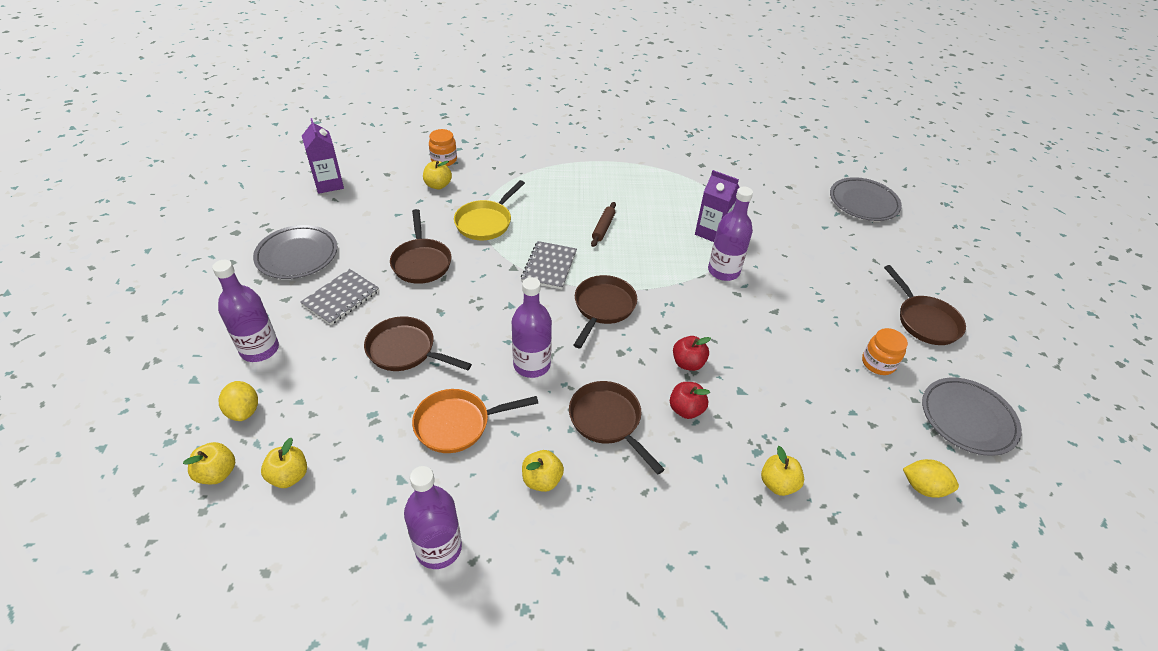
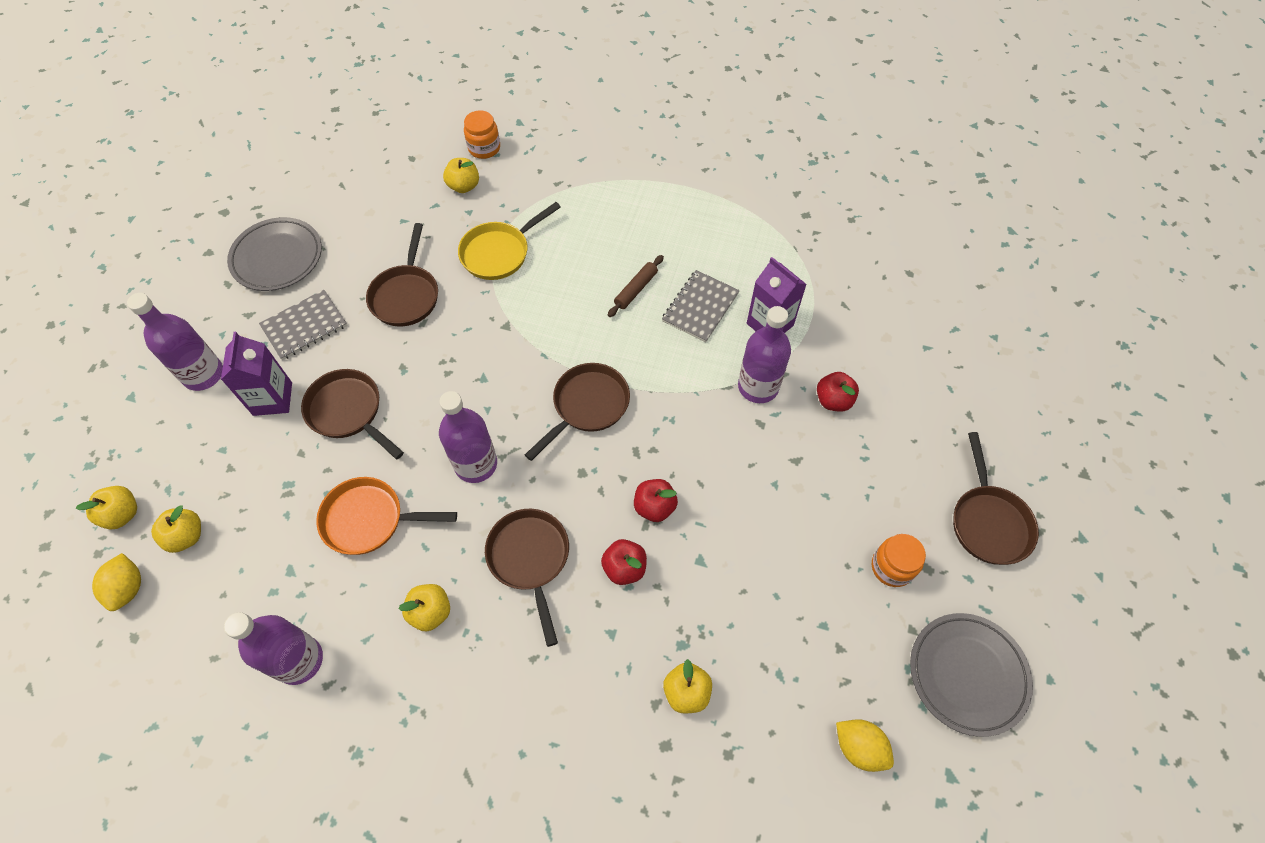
camera: 20 degrees right, 15 degrees up
yellow lemon [219,381,258,421] -> yellow lemon moved to [92,553,141,611]
purple carton [302,118,344,194] -> purple carton moved to [221,332,292,416]
grey notebook [521,241,577,289] -> grey notebook moved to [662,270,740,342]
grey plate [830,177,902,221] -> none
none -> red apple [817,372,859,412]

